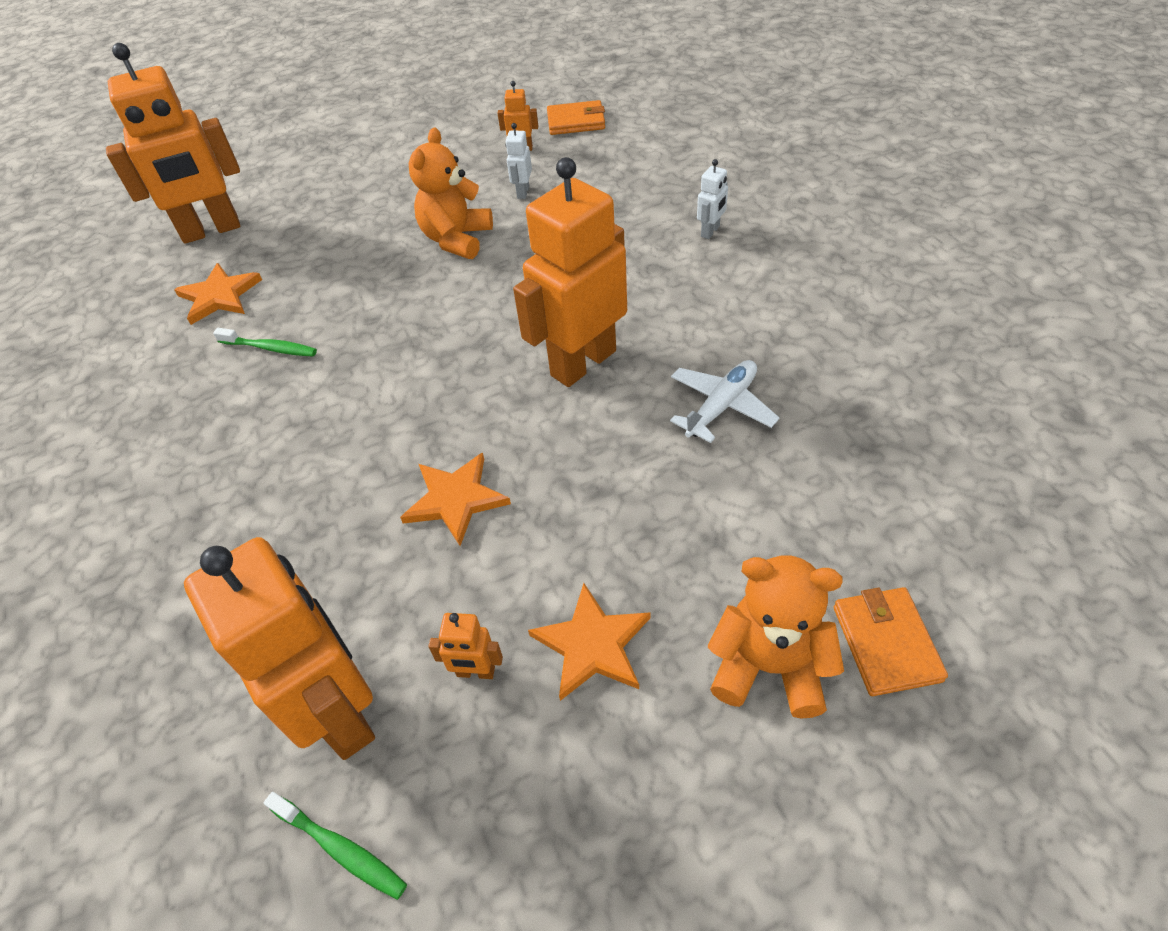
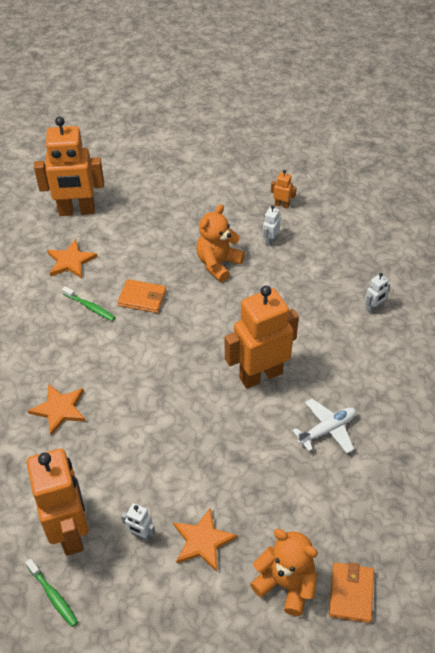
camera: 15 degrees right, 0 degrees up
orange star [400,453,511,546] -> orange star moved to [28,384,86,436]
orange robot [428,613,503,679] -> white robot [121,503,155,541]
orange wallet [547,100,605,135] -> orange wallet moved to [118,279,166,313]

